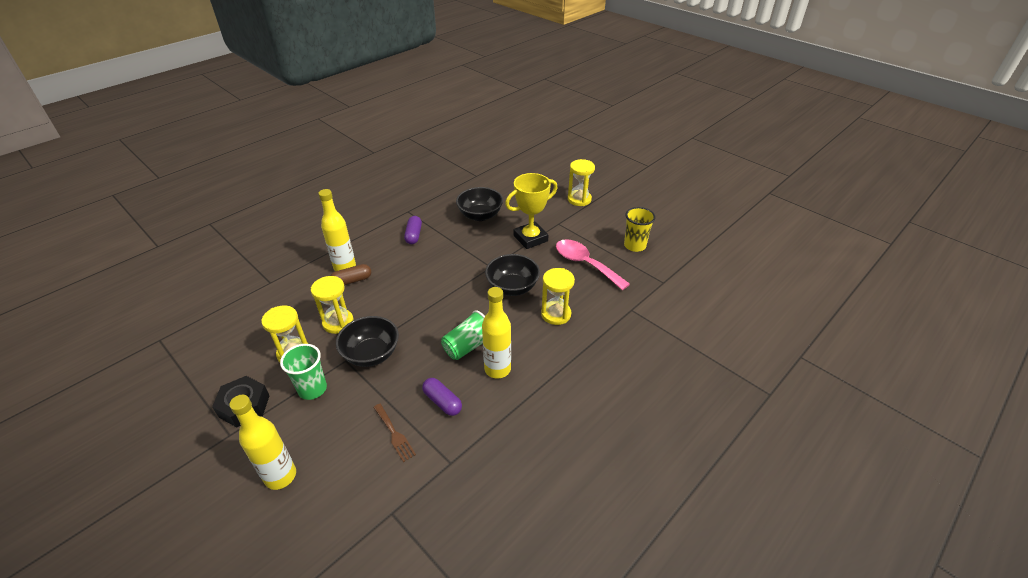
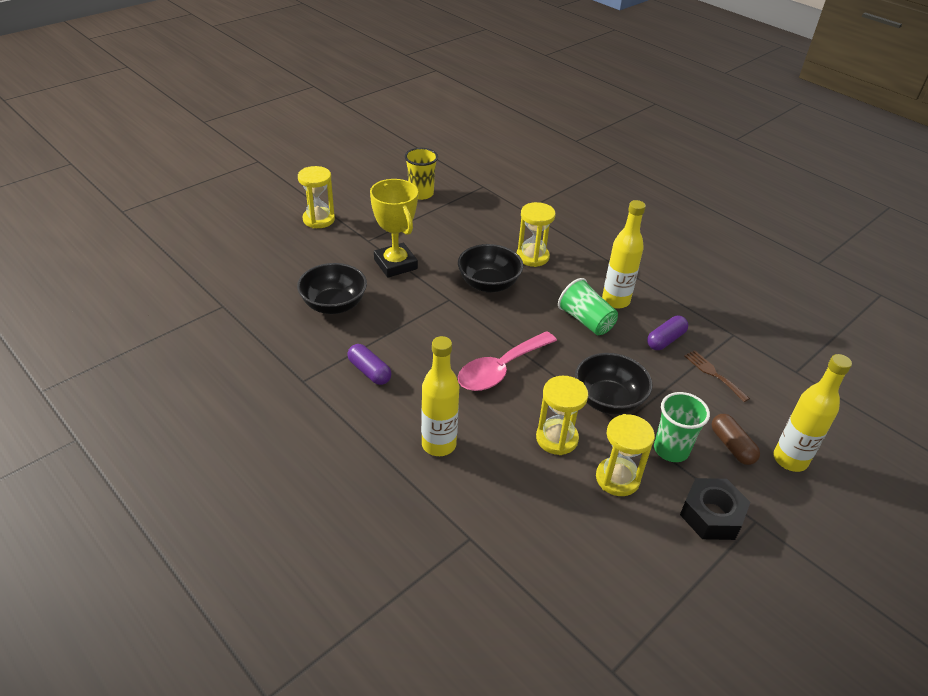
camera: 90 degrees left, 0 degrees up
brown capsule [330,264,371,285] -> brown capsule moved to [711,414,760,465]
brown fork [373,404,416,462] -> brown fork turned 90 degrees counterclockwise [684,350,750,402]
purple capsule [404,216,422,244] -> purple capsule turned 45 degrees clockwise [347,344,392,385]
pink spoon [556,239,630,290] -> pink spoon moved to [458,331,557,391]

